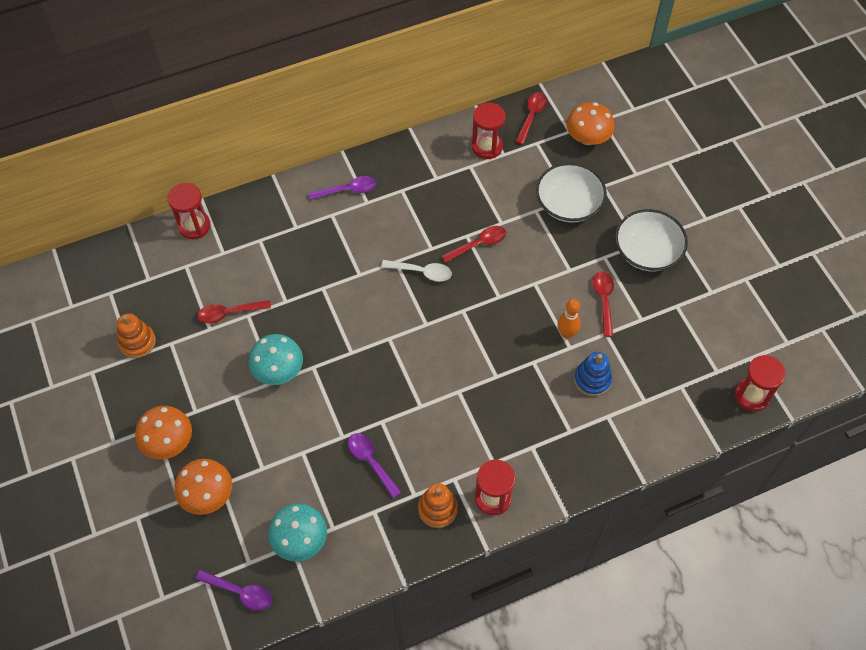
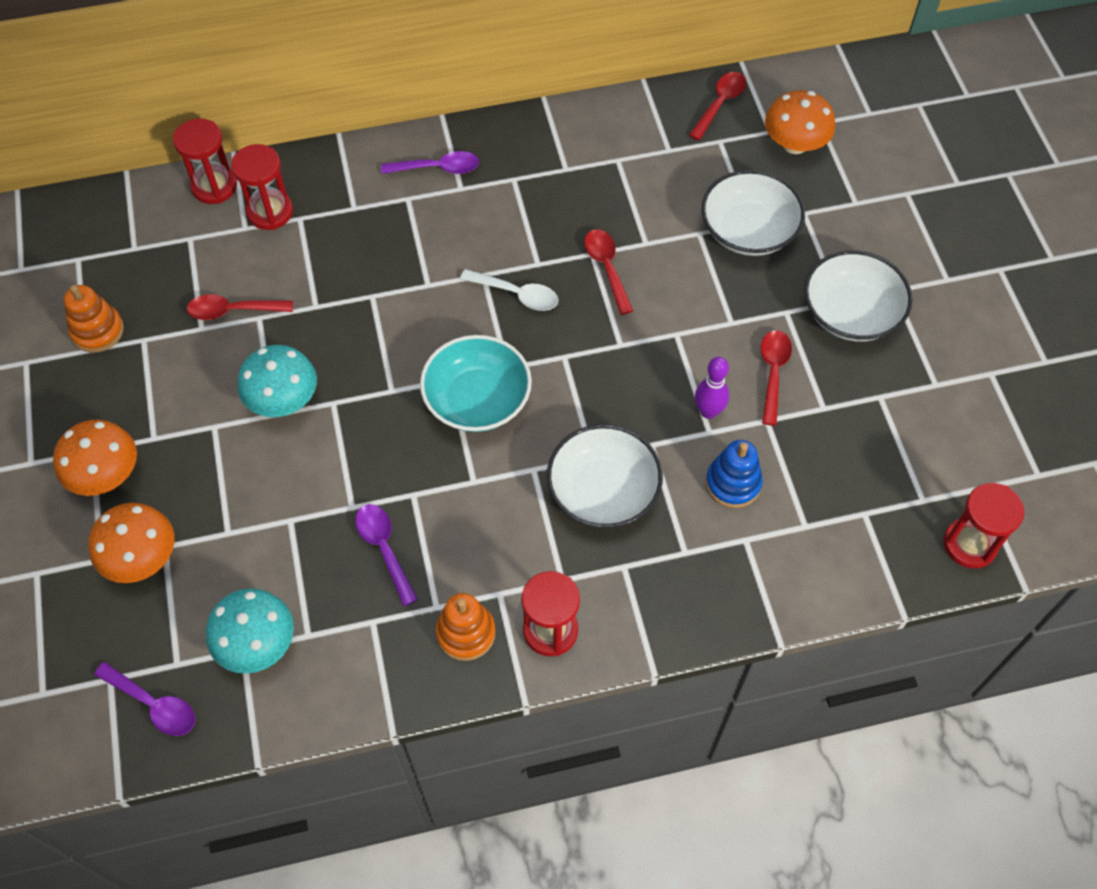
camera: 10 degrees right, 0 degrees up
red spoon [442,226,506,263] -> red spoon turned 90 degrees counterclockwise [584,229,633,315]
red hourglass [472,103,506,159] -> red hourglass moved to [231,144,293,230]
orange bowling pin [557,299,581,339] -> purple bowling pin [695,357,729,419]
none -> turquoise bowl [420,335,532,432]
none -> white bowl [547,424,663,528]

